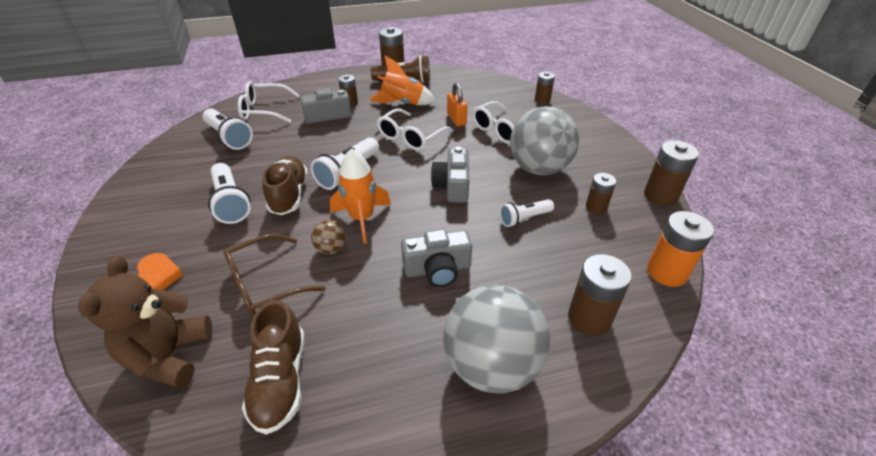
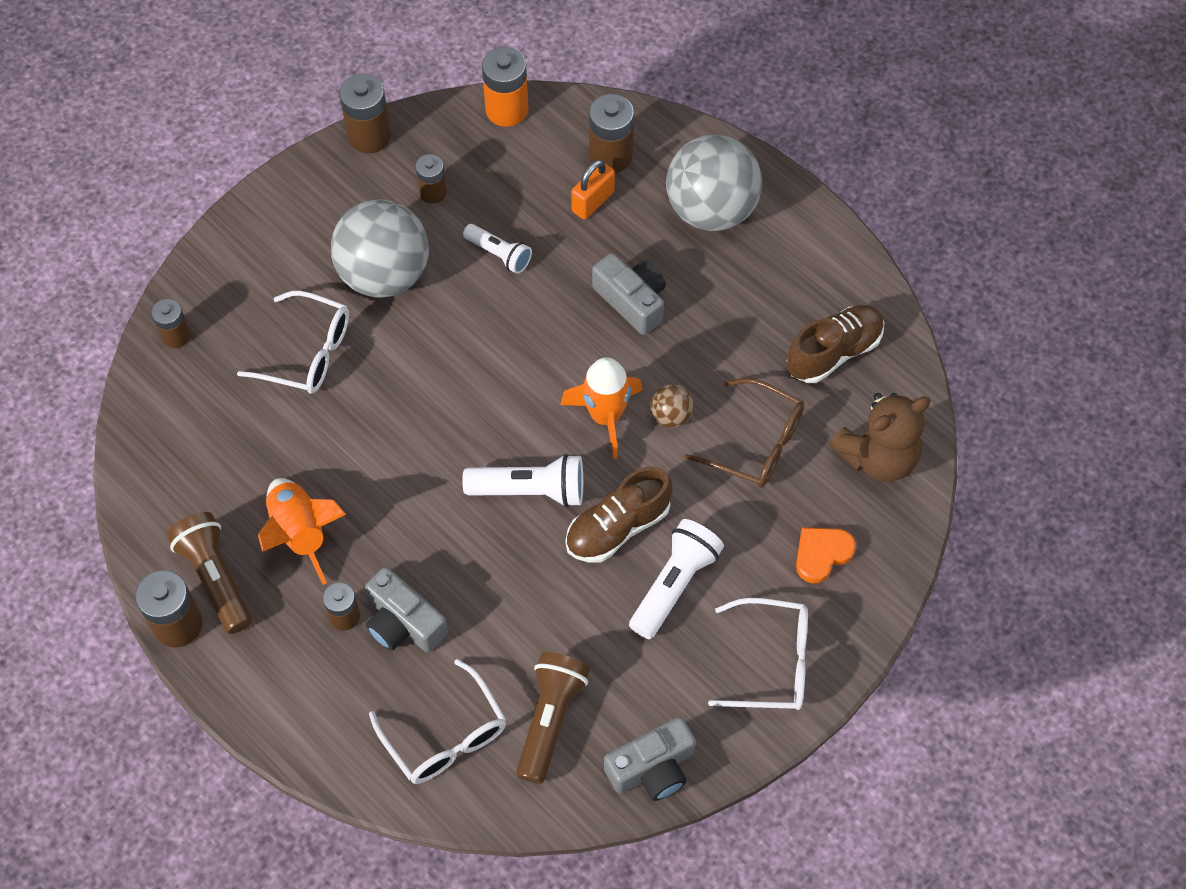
camera: 120 degrees left, 20 degrees up
white flashlight [202,108,253,150] -> brown flashlight [516,652,590,784]
white glasses [377,108,454,151] -> white glasses moved to [708,598,808,710]
grey camera [431,146,469,203] -> grey camera moved to [604,717,696,801]
orange padlock [447,83,467,126] -> orange padlock moved to [571,160,615,219]

